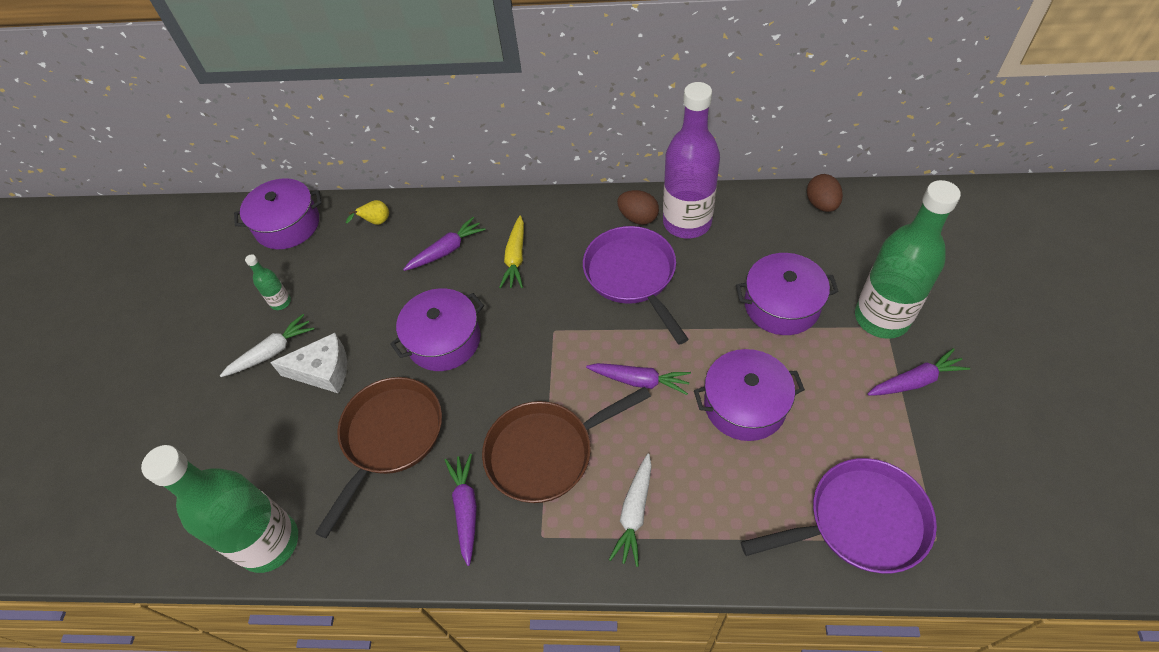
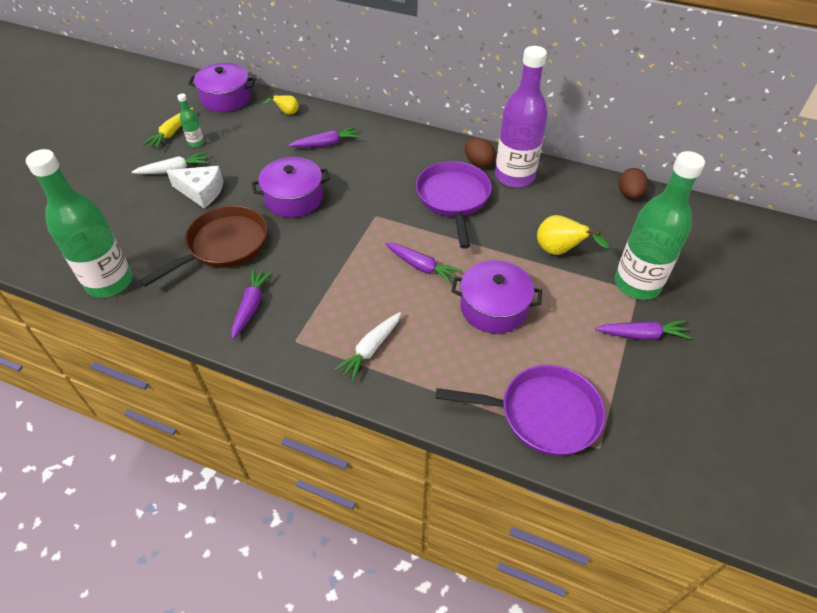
camera: 15 degrees right, 5 degrees down
brown pan [482,387,651,503] -> none
yellow carrot [499,216,524,288] -> yellow carrot moved to [143,108,193,149]
purple pot [736,253,839,335] -> yellow pear [537,215,609,255]

